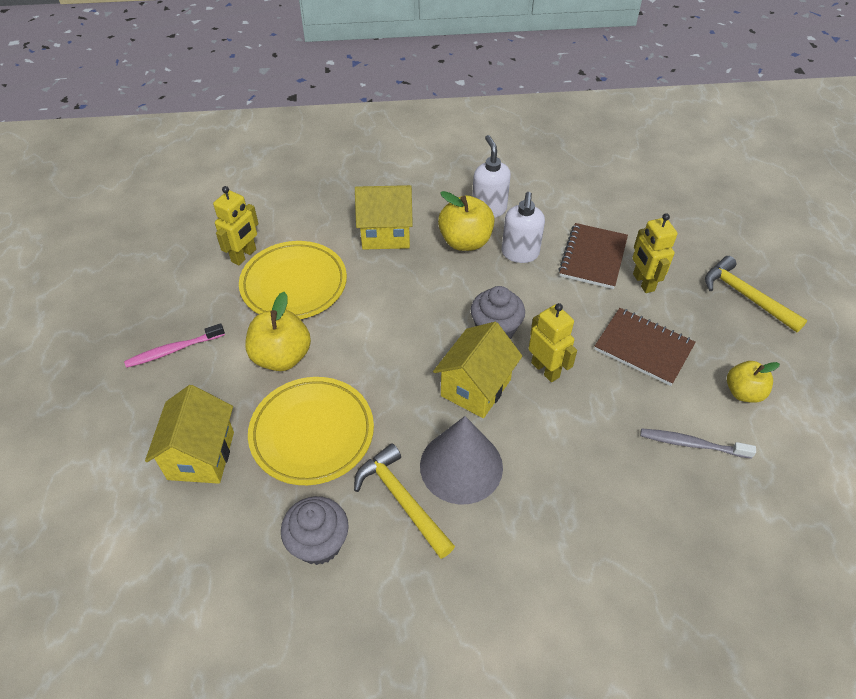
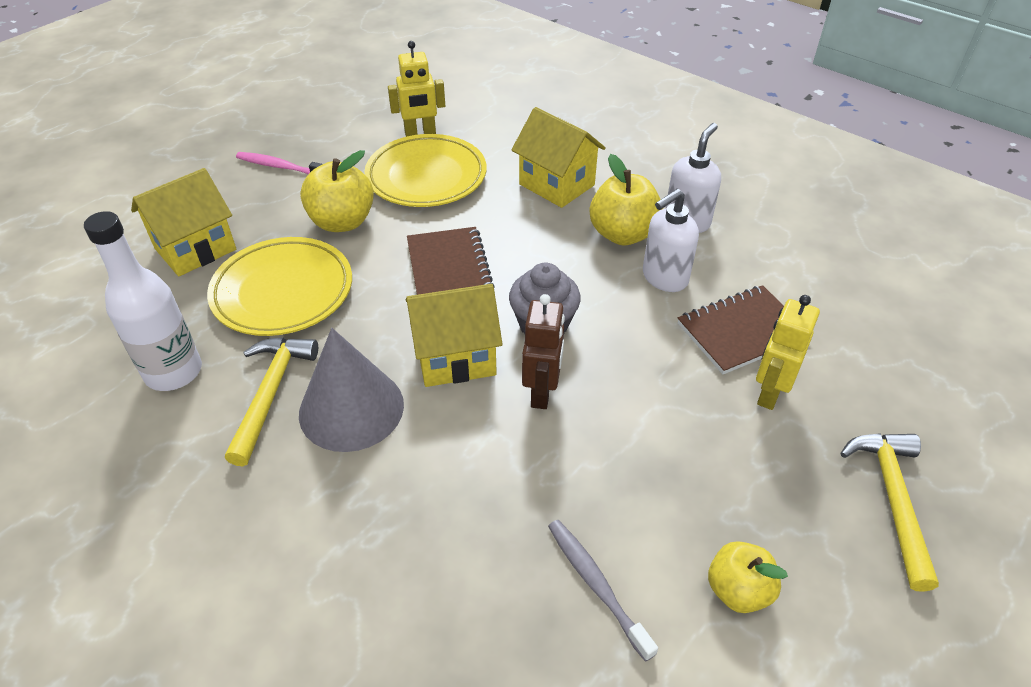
camera: 45 degrees right, 5 degrees down
grey cupcake [281,496,349,565] -> white bottle [84,211,202,391]
yellow robot [528,303,577,382] -> brown robot [522,294,565,409]
brown notebook [594,308,696,386] -> brown notebook moved to [407,227,495,295]

